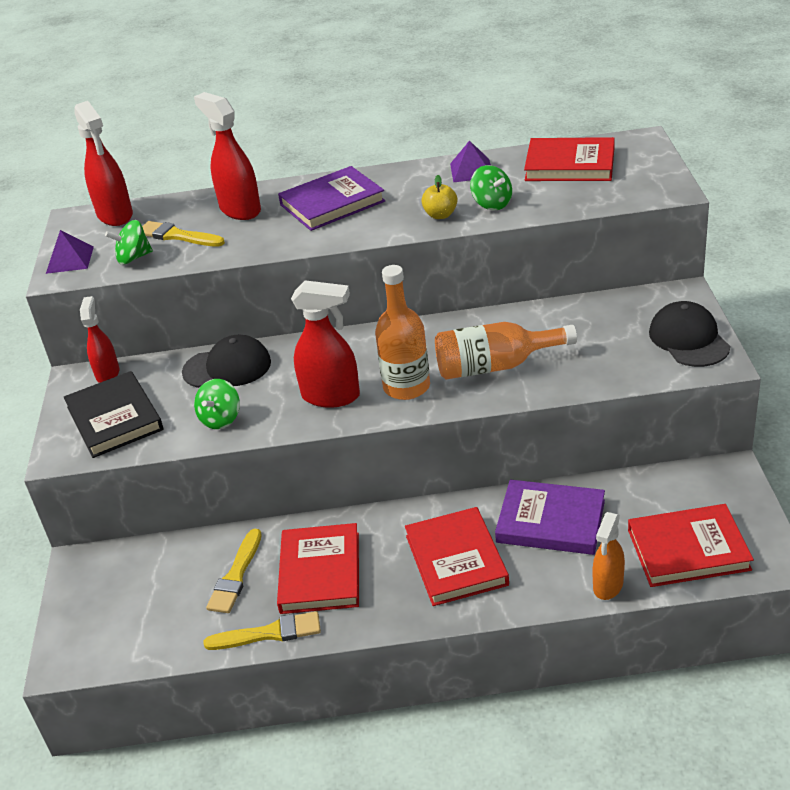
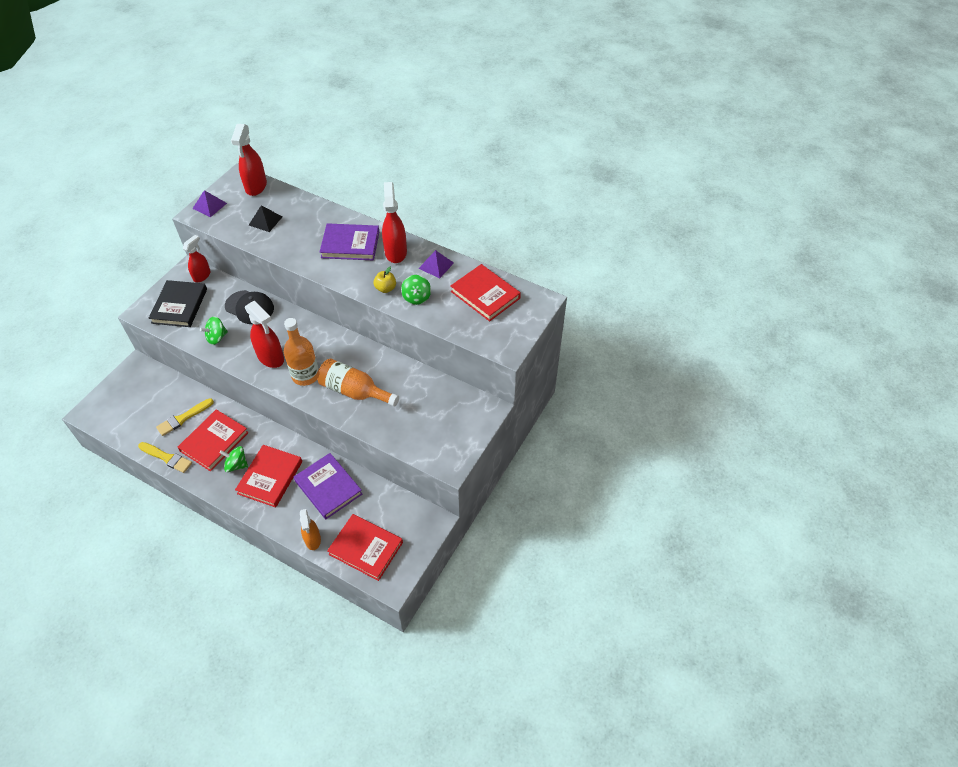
camera: 30 degrees right, 15 degrees up
green spinning top [105,220,153,265] -> green spinning top moved to [219,446,248,472]
yellow brush [142,221,225,247] -> black pyramid [249,205,282,232]
red spray bottle [194,92,261,220] -> red spray bottle moved to [382,182,407,263]
orange spray bottle [592,512,625,600] -> orange spray bottle turned 75 degrees counterclockwise [300,509,321,550]
black cap [649,301,730,367] -> none

